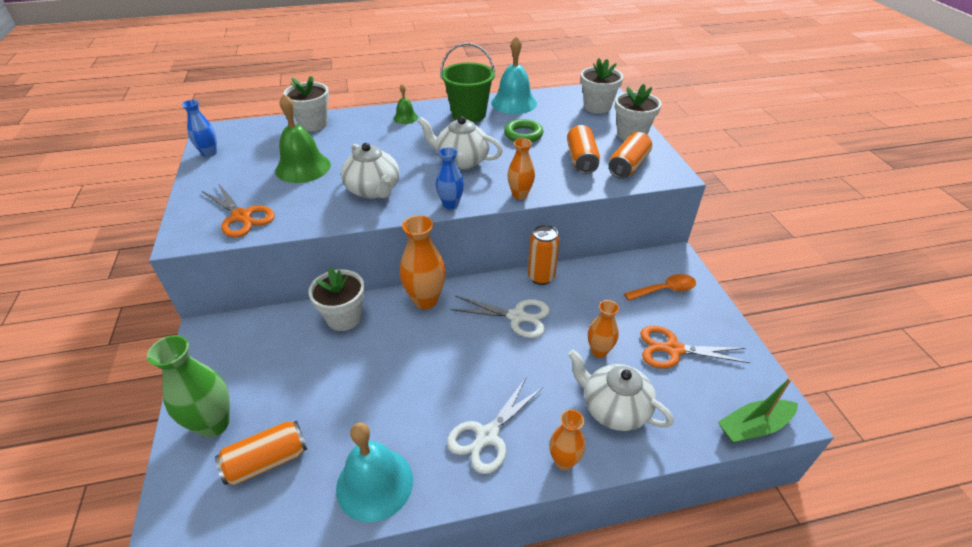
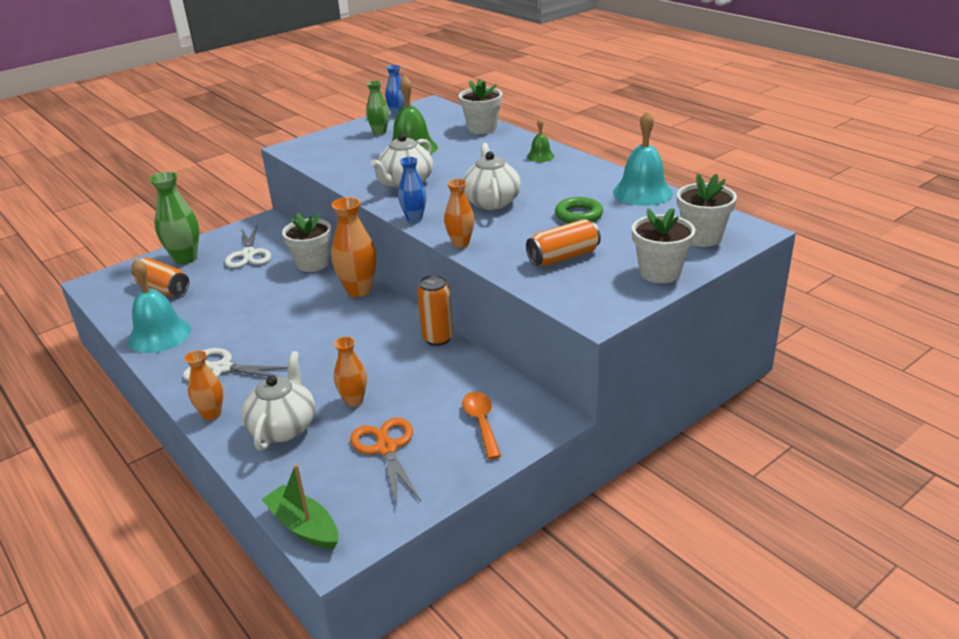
camera: 65 degrees right, 10 degrees down
orange scissors [202,183,275,238] -> none
green bucket [440,43,495,123] -> none
white scissors [450,296,550,338] -> white scissors moved to [225,225,271,268]
orange can [609,132,652,179] -> none
orange spoon [624,274,696,301] -> orange spoon turned 150 degrees counterclockwise [462,392,501,459]
none -> green vase [366,81,389,135]

